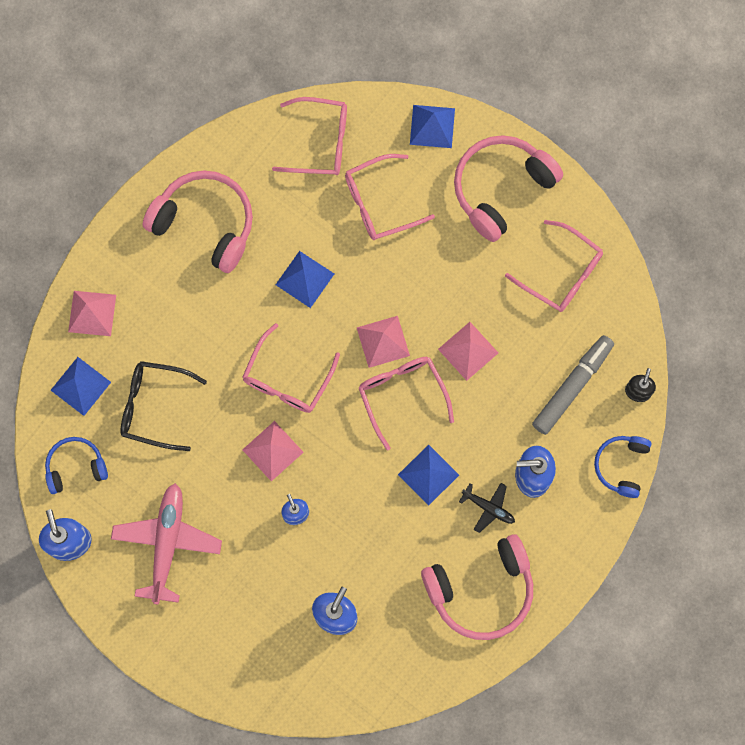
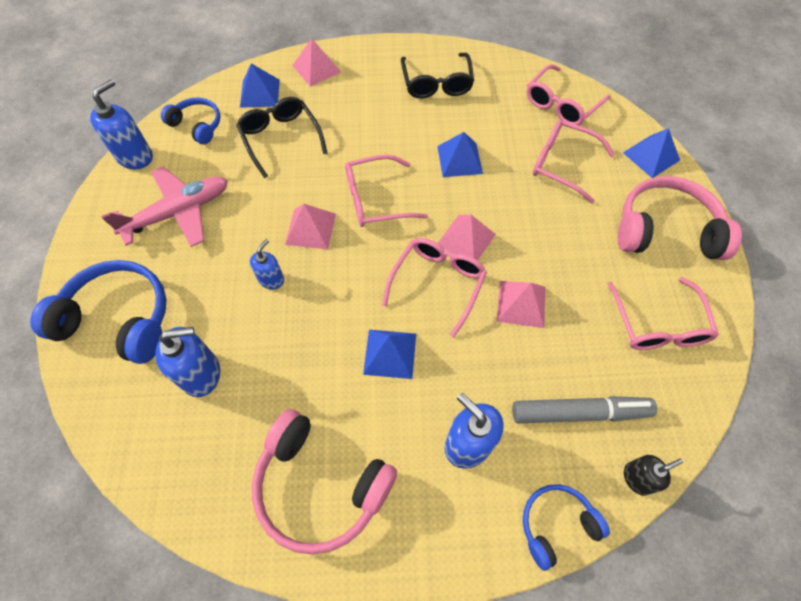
camera: 50 degrees right, 15 degrees down
pink headphones [143,170,253,273] -> black glasses [401,53,474,98]
pink glasses [272,97,347,175] -> pink glasses turned 75 degrees clockwise [527,64,611,125]
black plane [459,483,515,533] -> none
none -> blue headphones [30,260,167,364]

